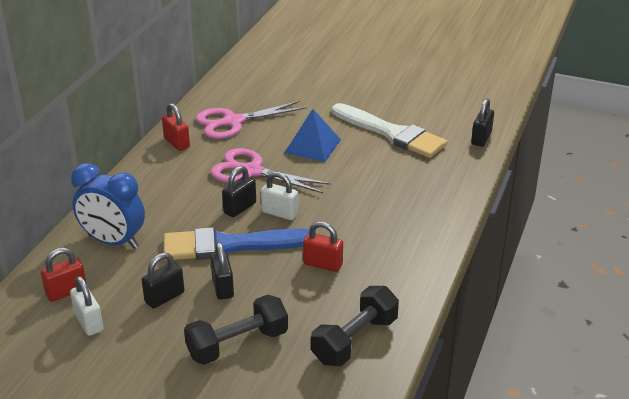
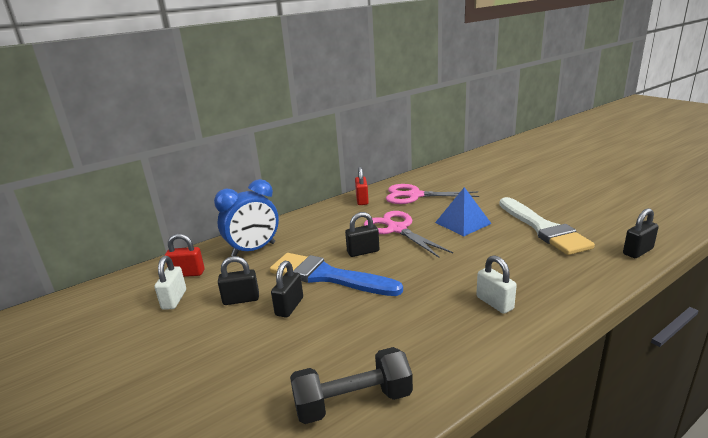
camera: 35 degrees right, 10 degrees down
blue clock [71,163,145,249] -> blue clock turned 90 degrees counterclockwise [214,179,279,256]
black dumbbell [184,295,288,365] -> none
white padlock [261,172,298,220] -> white padlock moved to [476,255,517,314]
red padlock [303,221,343,272] -> none

